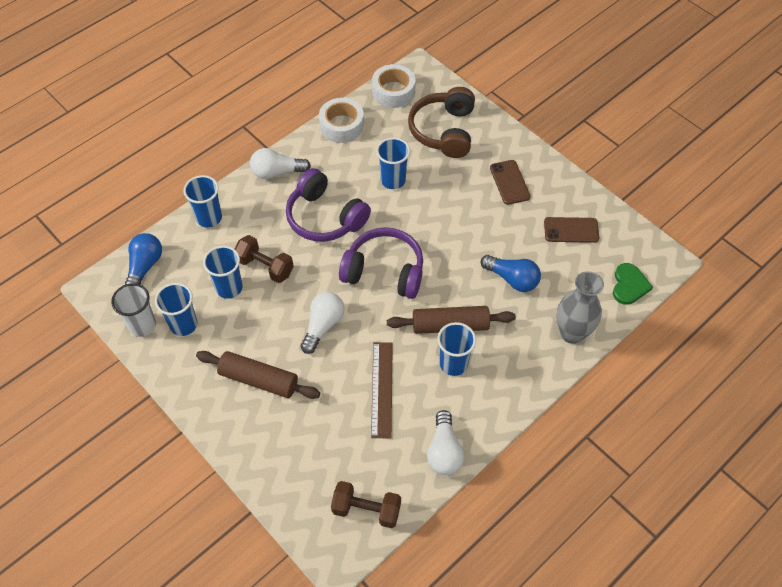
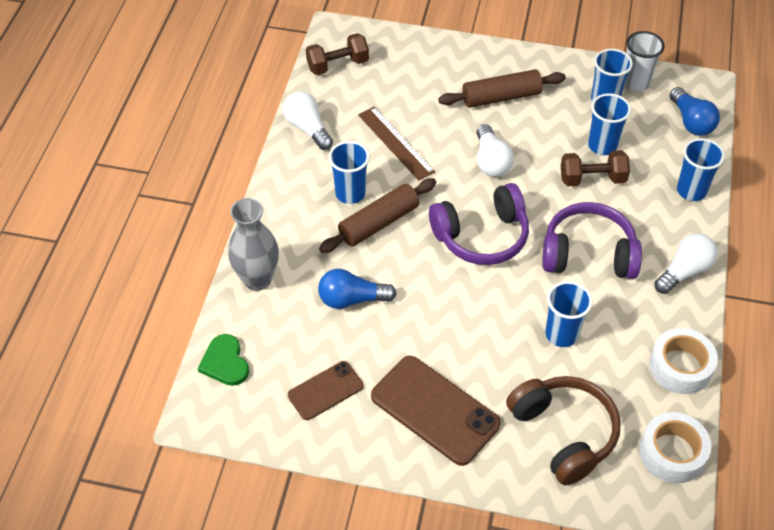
camera: 145 degrees right, 5 degrees down
brown phone [490,160,531,205] -> brown phone [371,356,501,466], size x1.72

